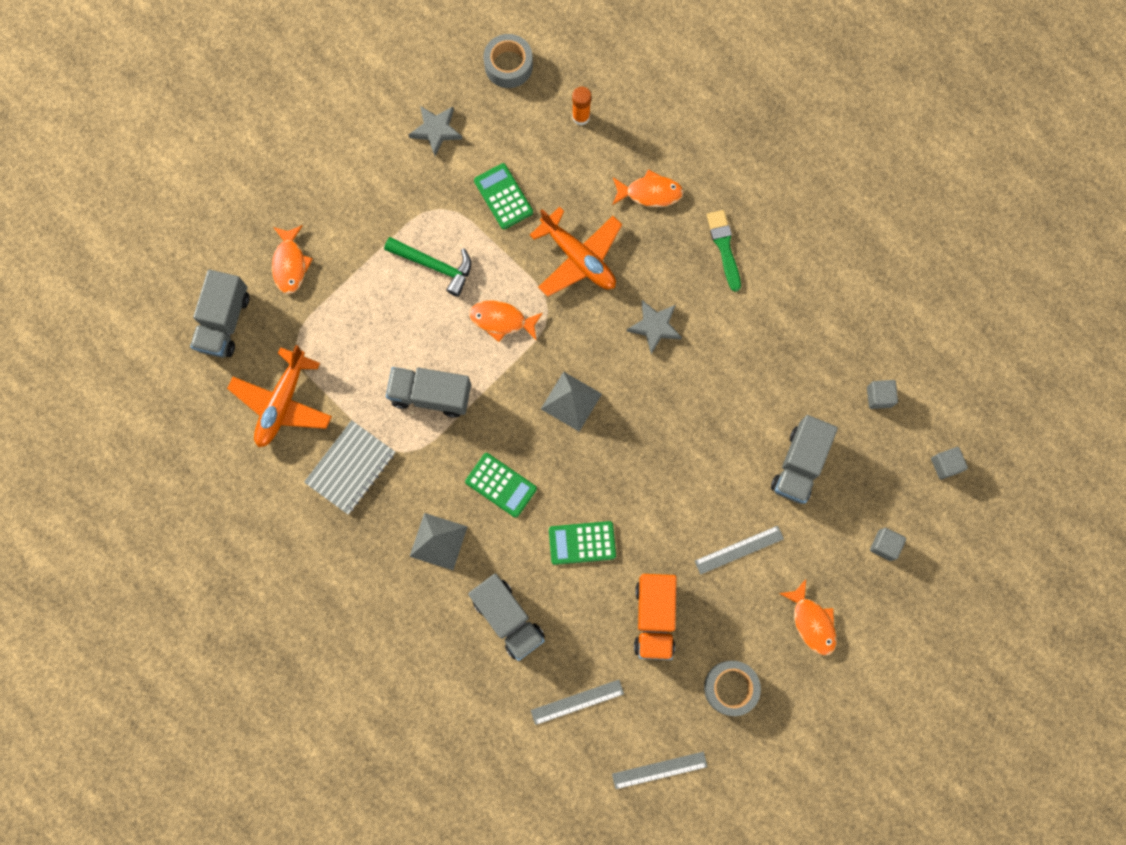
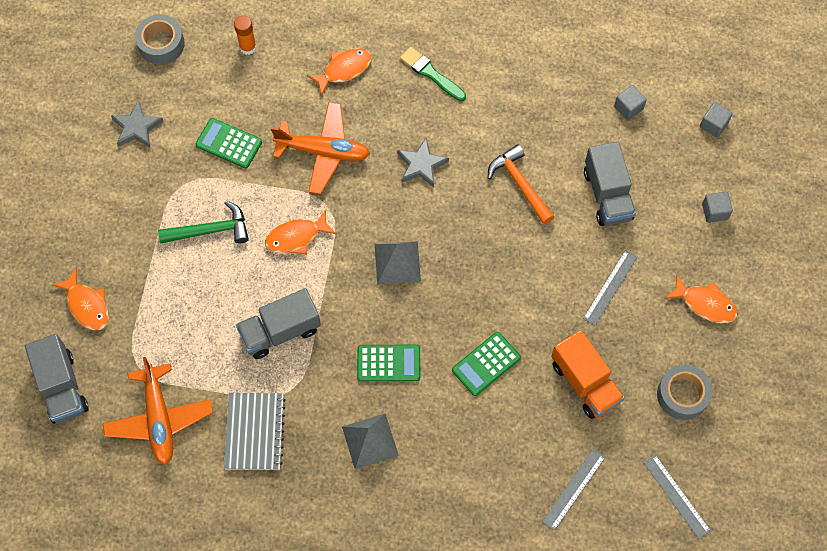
camera: 35 degrees left, 10 degrees down
grey truck [468,573,545,661] -> none
grey ruler [612,752,708,789] -> grey ruler turned 75 degrees counterclockwise [643,455,711,539]
none -> orange hammer [488,144,554,225]

